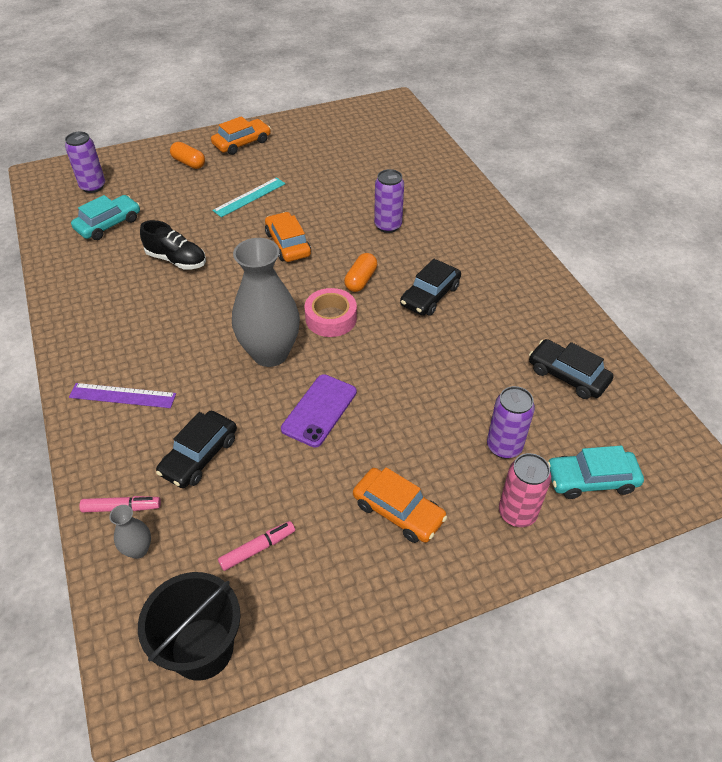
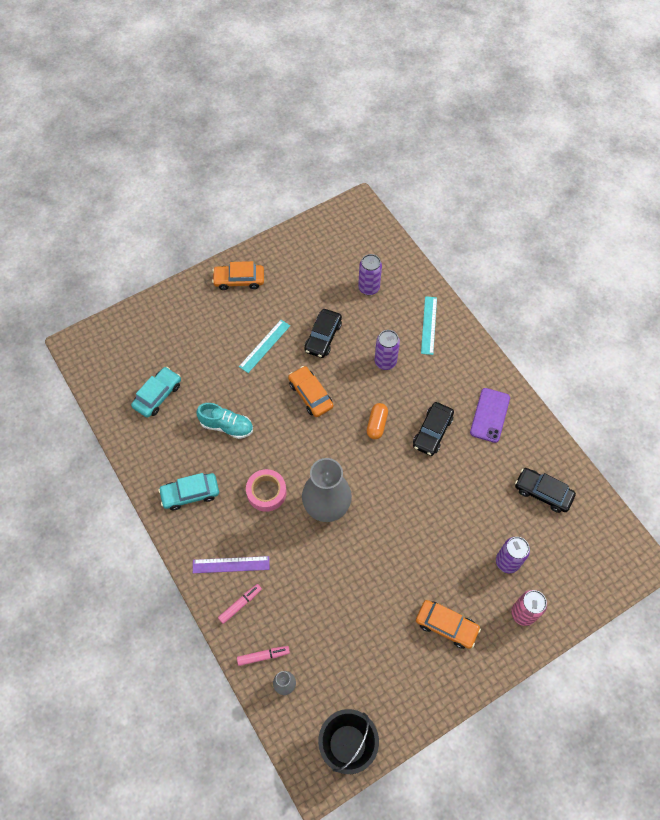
camera: 10 degrees left, 15 degrees up
purple can [65,132,105,193] -> purple can moved to [358,254,382,295]
black shoe [140,220,206,270] -> turquoise shoe [196,403,253,439]
black car [156,411,237,488] -> black car moved to [304,309,342,358]
orange capsule [170,142,205,169] -> none
orange car [211,116,271,155] -> orange car turned 135 degrees counterclockwise [212,261,264,290]
pink marker [218,521,295,571] -> pink marker moved to [218,584,262,624]
purple phone [281,374,357,448] -> purple phone moved to [470,388,510,443]
pink tape [305,288,357,337] -> pink tape moved to [246,469,287,512]
turquoise car [547,446,644,499] -> turquoise car moved to [158,473,219,510]
none -> turquoise ruler [421,296,437,355]

